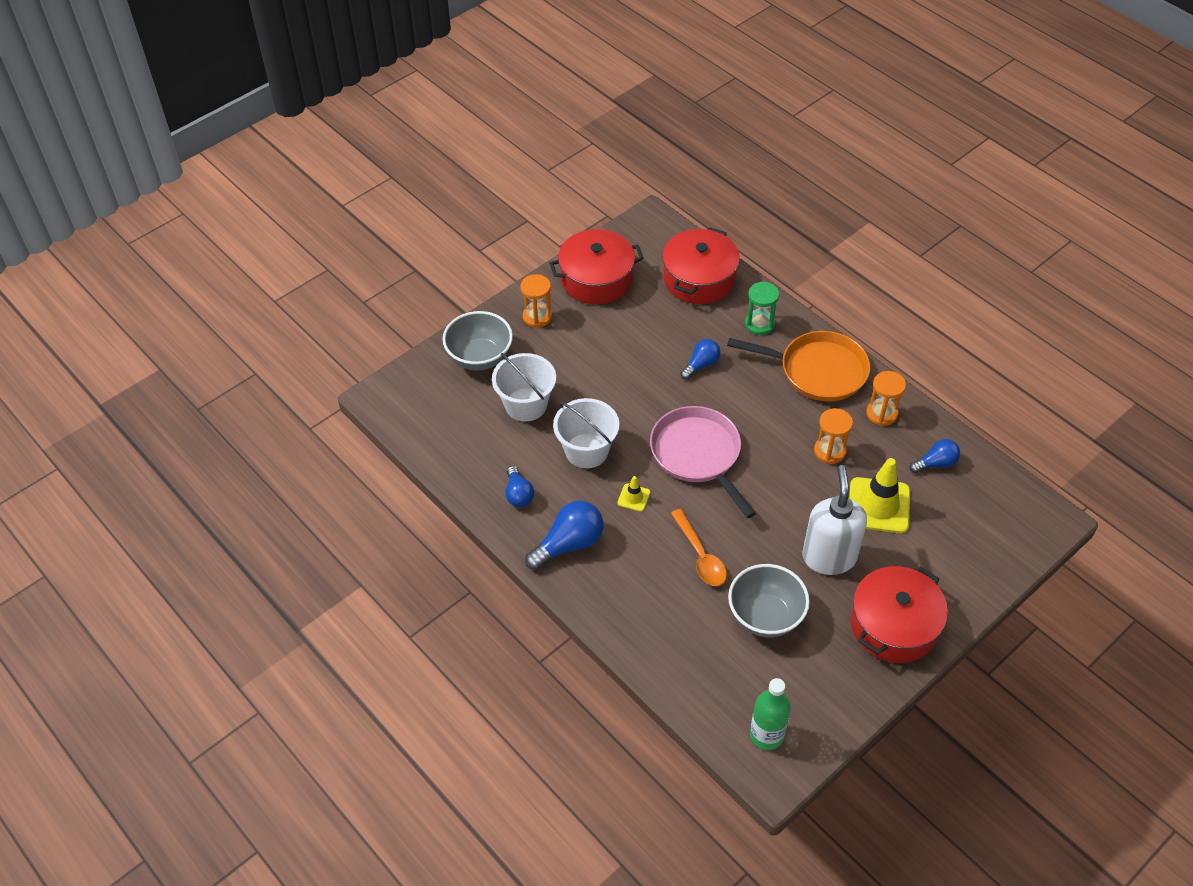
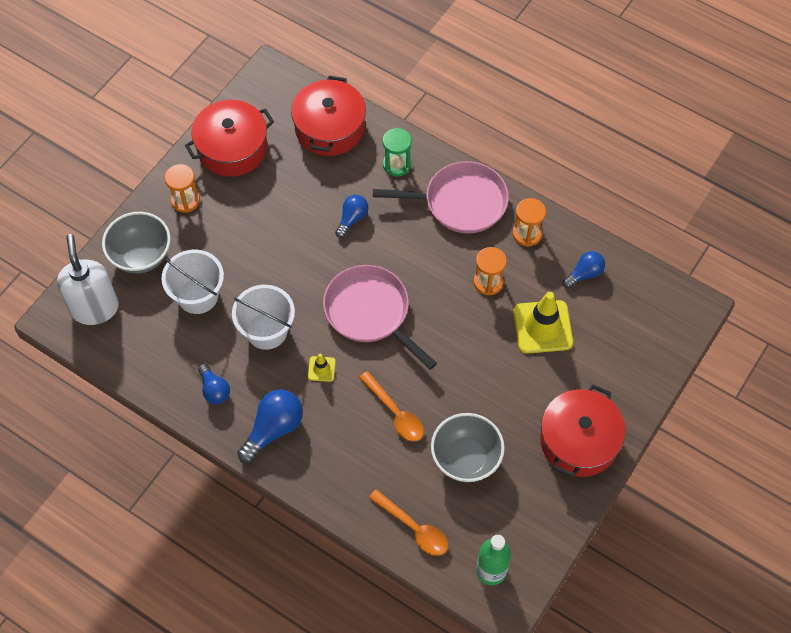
camera: 15 degrees left, 10 degrees up
orange pan [727,331,870,401] -> pink pan [373,161,509,234]
white soap dispenser [802,465,867,575] -> white soap dispenser moved to [57,234,119,325]
none -> orange spoon [369,489,448,556]

